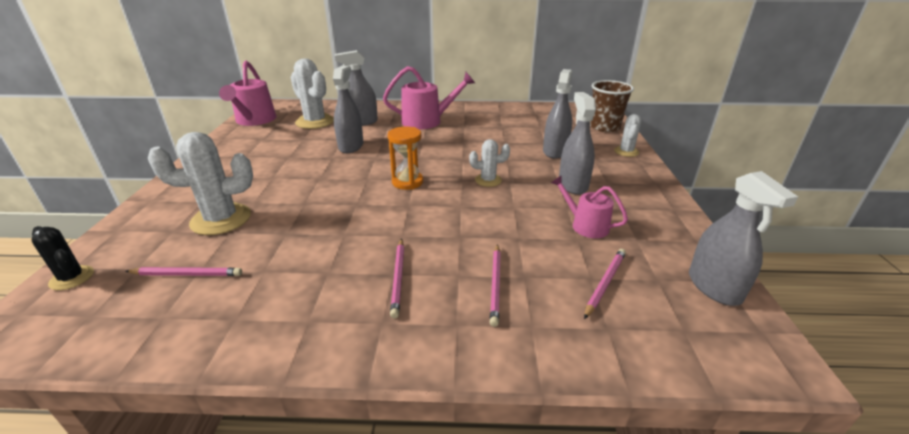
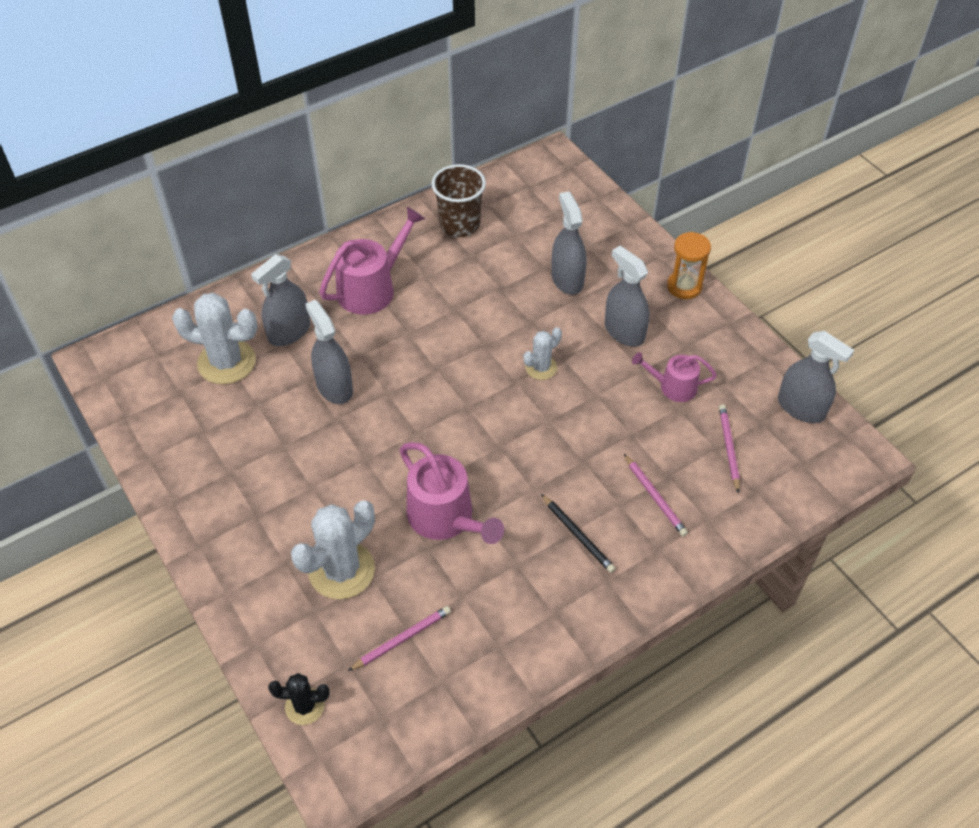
camera: 35 degrees left, 20 degrees up
pink watering can [219,61,277,126] -> pink watering can moved to [400,442,504,544]
orange hourglass [388,127,423,190] -> orange hourglass moved to [667,232,711,299]
pink pencil [390,239,404,319] -> black pencil [541,494,616,573]
brown cup [590,80,634,132] -> brown cup moved to [432,164,486,237]
white cactus [614,114,641,157] -> none

